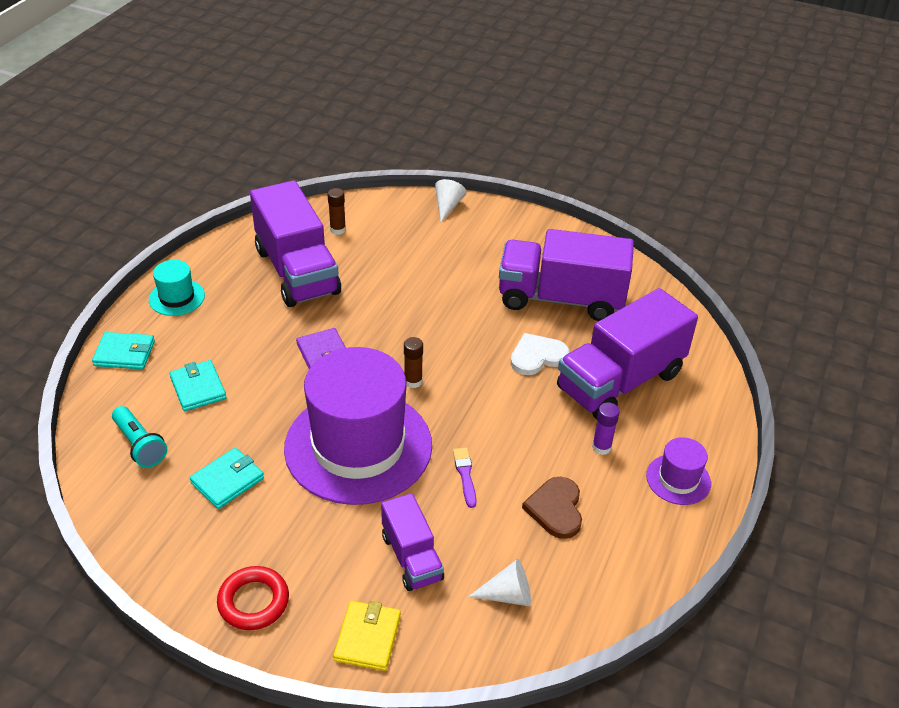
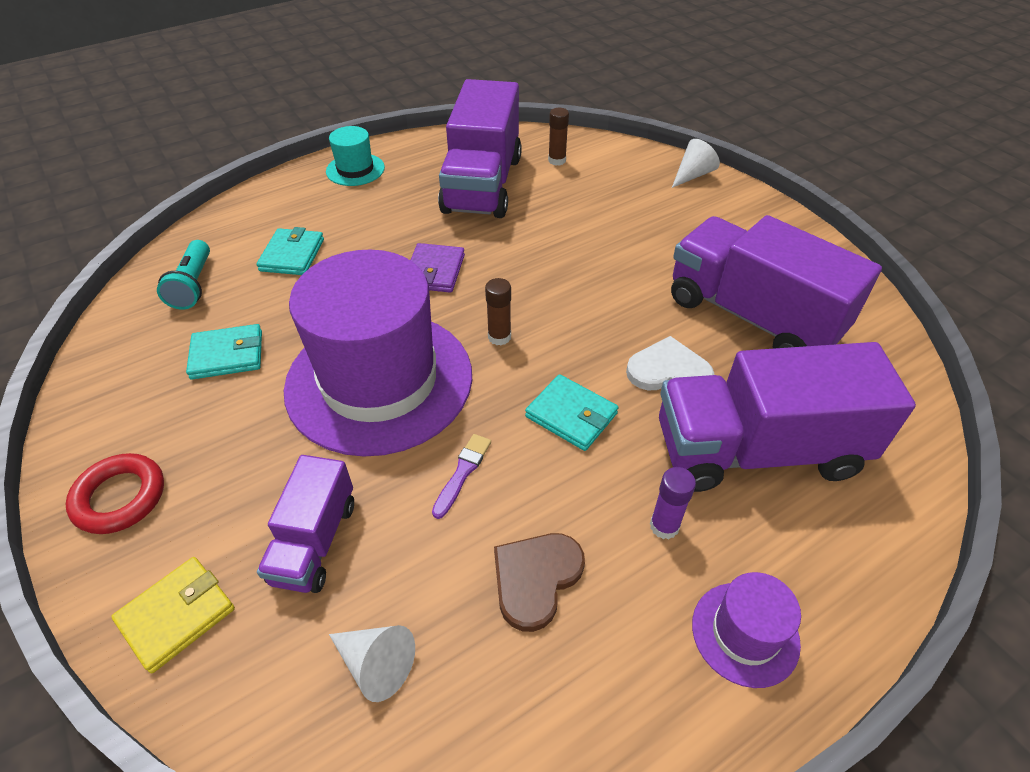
camera: 35 degrees right, 5 degrees up
turquoise wallet [92,332,155,369] -> turquoise wallet moved to [525,374,618,451]

